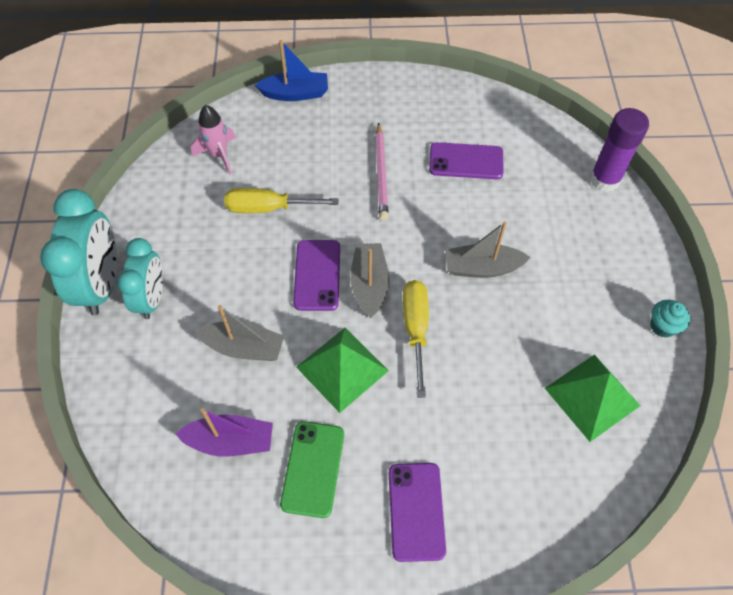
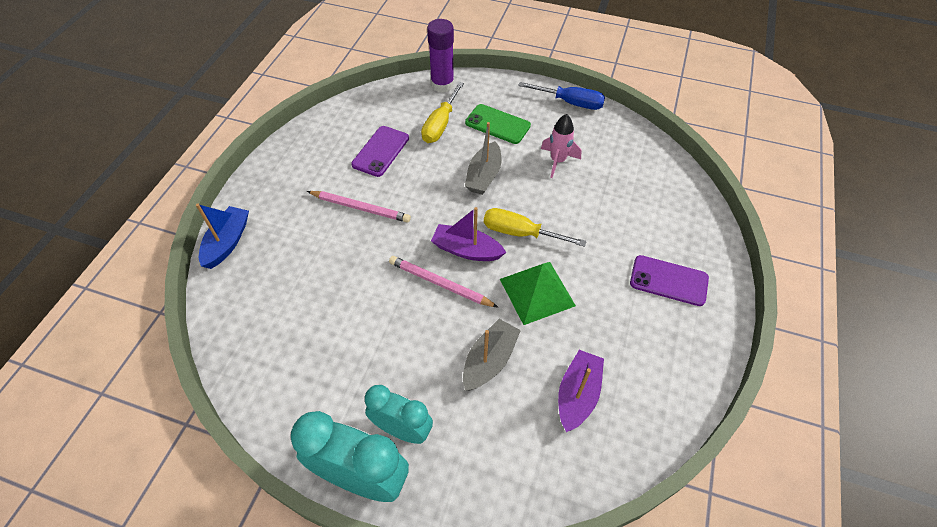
camera: 70 degrees left, 5 degrees down
pink rocket [191,105,236,175] -> pink rocket moved to [541,114,582,178]
yellow screwdriver [224,188,339,213] -> yellow screwdriver moved to [421,82,464,143]
green phone [280,421,344,518] -> green phone moved to [465,104,531,144]
purple phone [293,240,340,311] -> pink pencil [389,256,499,308]
grey boat [350,243,389,318] -> purple boat [431,207,506,261]
green pyramid [545,354,640,442] -> none
turquoise cupcake [650,300,690,338] -> blue screwdriver [518,82,605,110]

